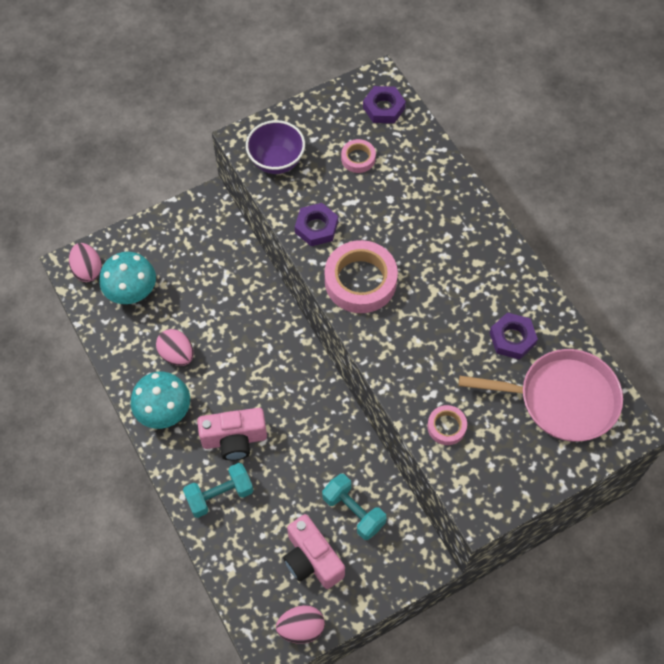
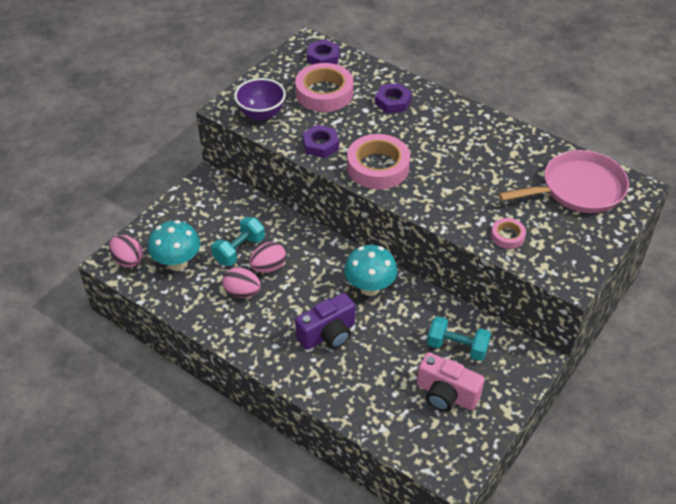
camera: 25 degrees left, 15 degrees down
turquoise mushroom [130,372,190,429] -> turquoise mushroom moved to [344,245,397,296]
turquoise dumbbell [183,463,253,518] -> turquoise dumbbell moved to [211,217,265,266]
pink camera [197,408,267,461] -> purple camera [295,293,355,350]
pink egg [276,605,325,644] -> pink egg moved to [249,242,286,273]
pink tape [341,139,376,173] -> pink tape [295,63,354,112], size x1.99
purple nut [490,312,538,360] -> purple nut moved to [375,83,412,113]

